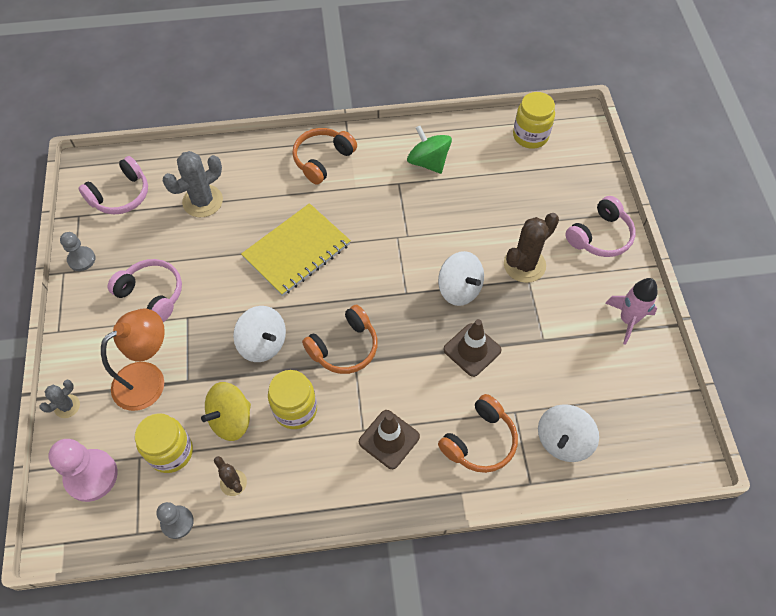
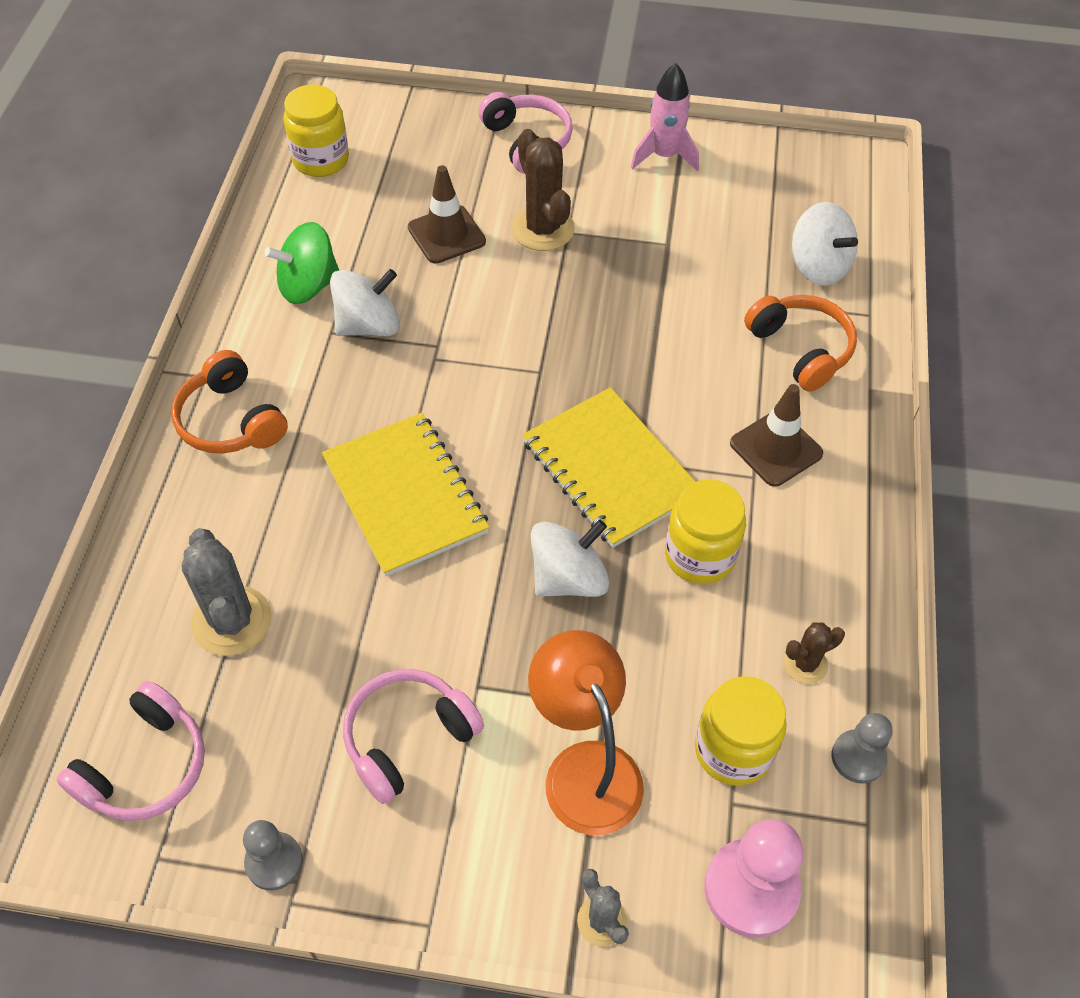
camera: 75 degrees left, 5 degrees down
pink headphones [79,156,148,214] -> pink headphones turned 60 degrees clockwise [56,681,205,821]
yellow spinning top [201,382,251,441] -> none
orange headphones [302,305,378,374] -> yellow notebook [522,387,696,548]
white spinning top [438,251,484,306] -> white spinning top moved to [330,269,400,336]
brown traffic cone [443,319,502,377] -> brown traffic cone moved to [408,165,486,264]

